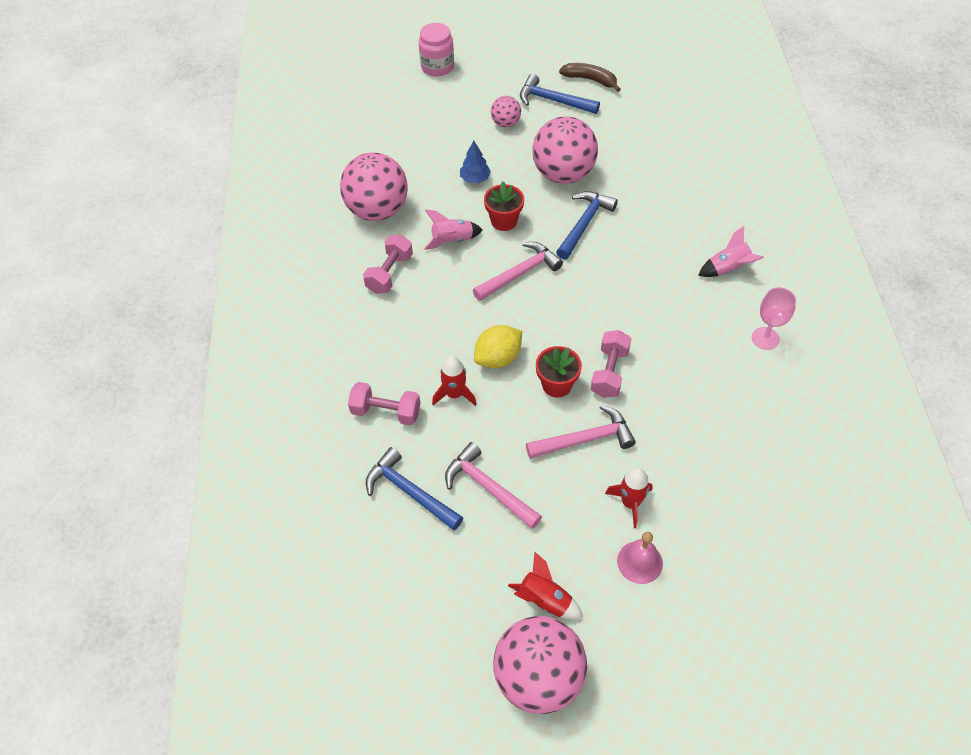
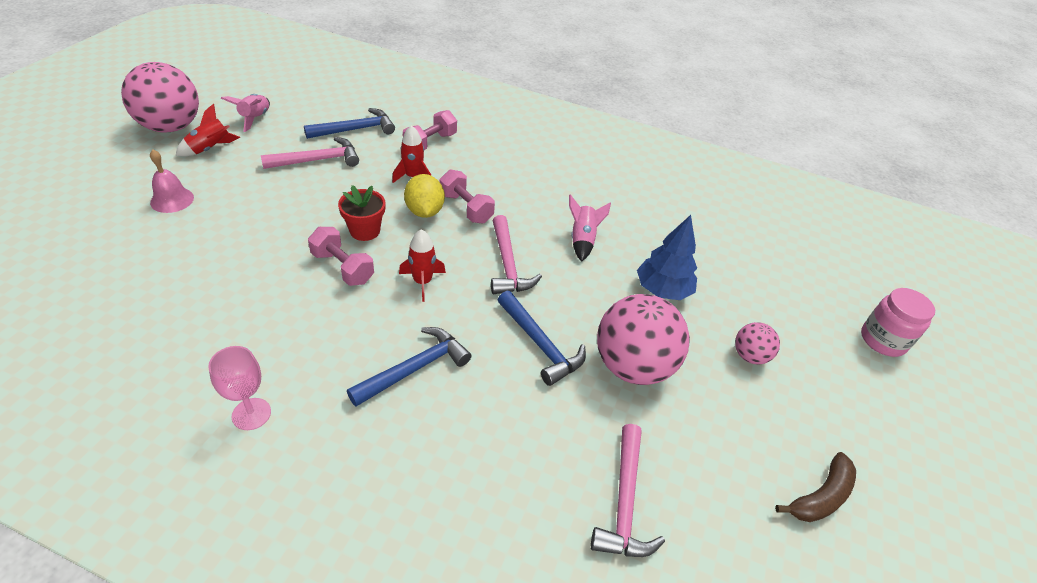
camera: 110 degrees right, 10 degrees down
pink ball [340,152,408,221] -> none
pink dumbbell [363,235,413,294] -> pink dumbbell moved to [440,169,495,223]
blue tree [460,141,491,183] -> blue tree [637,215,697,300], size x1.60
red flower pot [484,181,524,231] -> none
blue hammer [520,74,600,114] -> blue hammer moved to [347,327,471,407]
pink hammer [526,405,636,459] -> pink hammer moved to [591,424,665,557]
red rocket [605,467,653,528] -> red rocket moved to [399,229,446,302]
pink rocket [698,226,764,277] -> pink rocket moved to [221,94,270,132]

